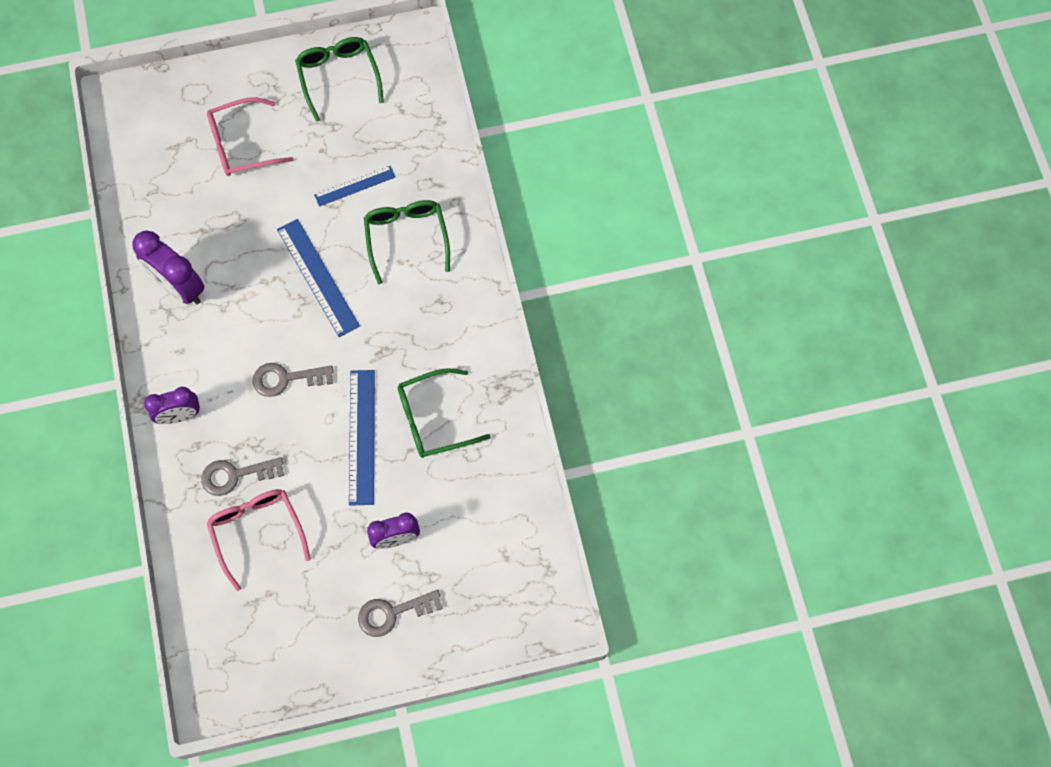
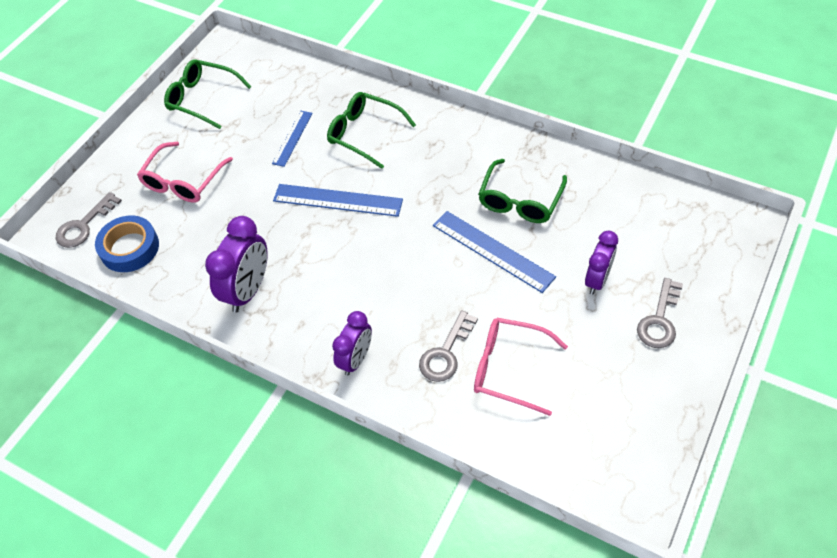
camera: 45 degrees left, 15 degrees down
purple clock [133,230,205,304] -> purple clock turned 60 degrees counterclockwise [205,216,268,313]
grey key [253,363,334,397] -> grey key moved to [56,192,122,248]
none -> blue tape [95,215,159,272]

